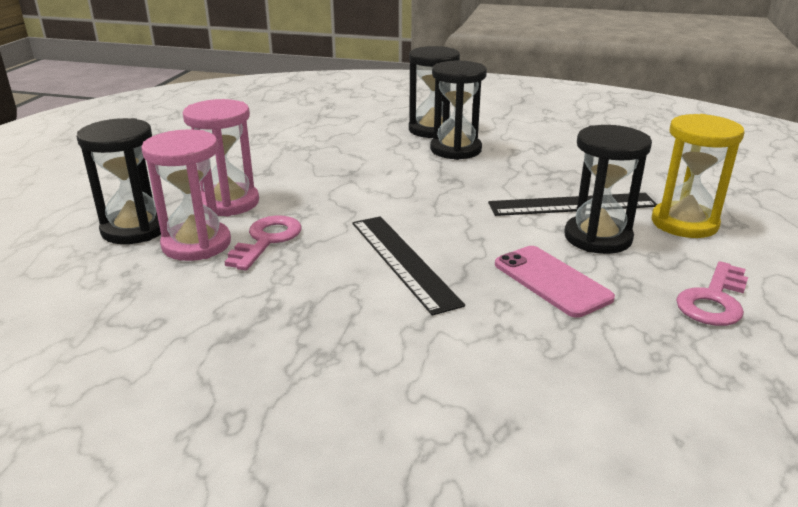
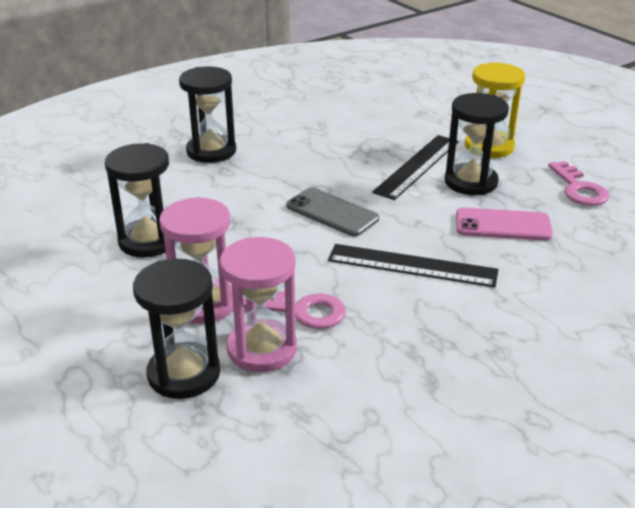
camera: 50 degrees left, 5 degrees up
pink key [225,215,302,271] -> pink key turned 135 degrees clockwise [243,291,346,329]
black hourglass [430,60,487,160] -> black hourglass moved to [105,143,169,257]
none -> grey phone [286,187,379,237]

